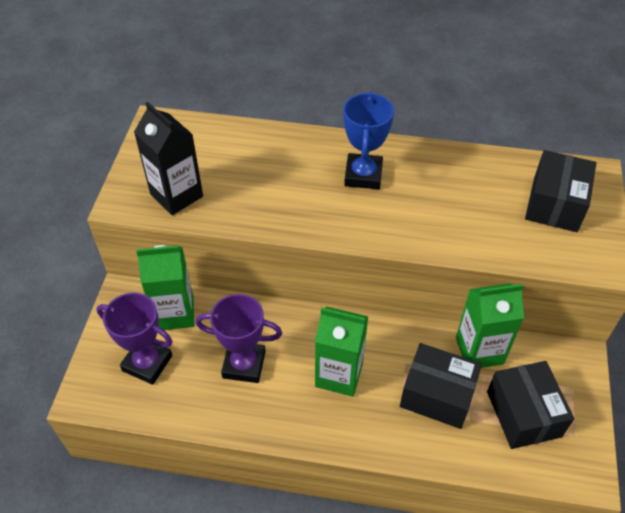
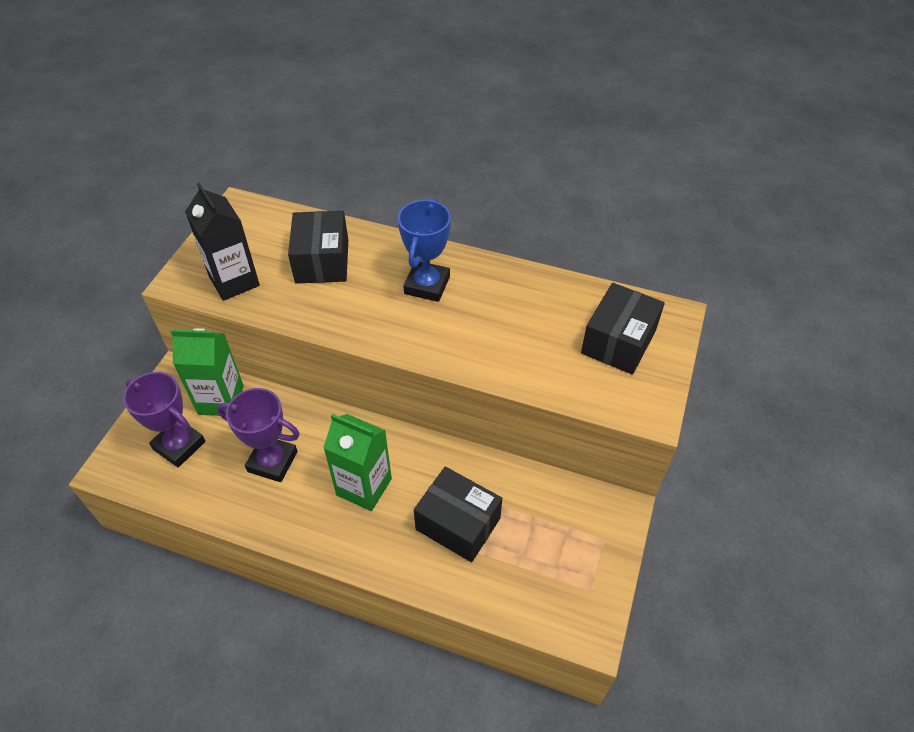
camera: 10 degrees right, 0 degrees up
green carton [456,283,524,368] -> none
black box [487,361,574,449] -> black box moved to [288,211,348,284]

